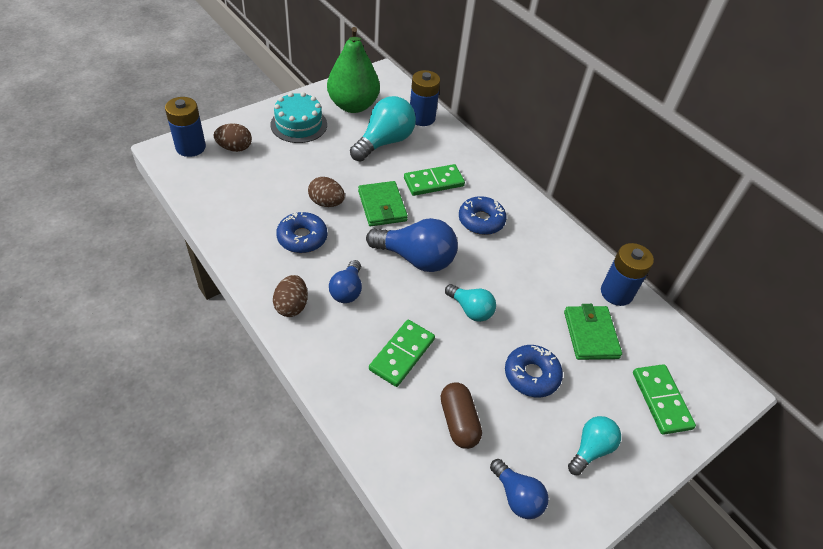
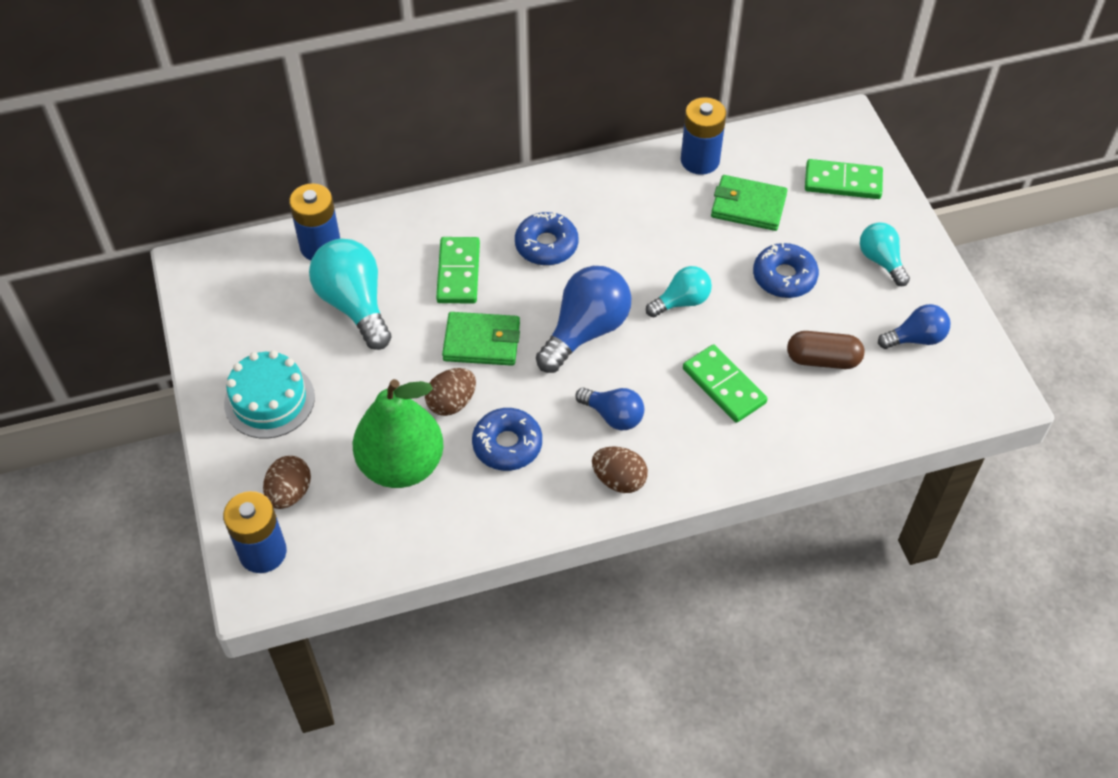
camera: 65 degrees left, 5 degrees up
green pear [327,27,380,113] -> green pear moved to [353,379,444,488]

